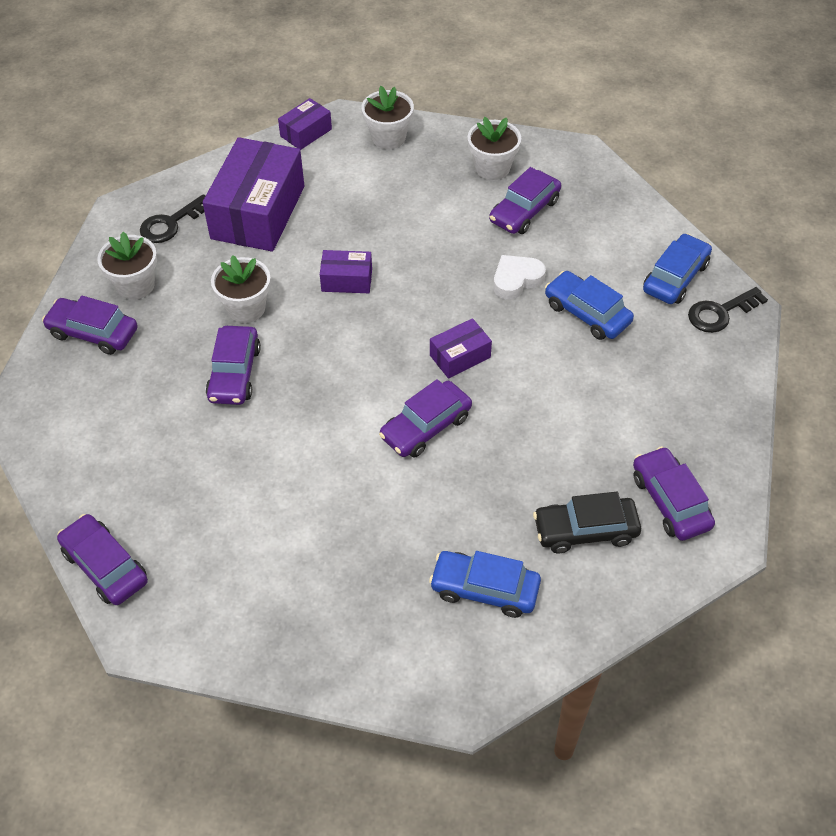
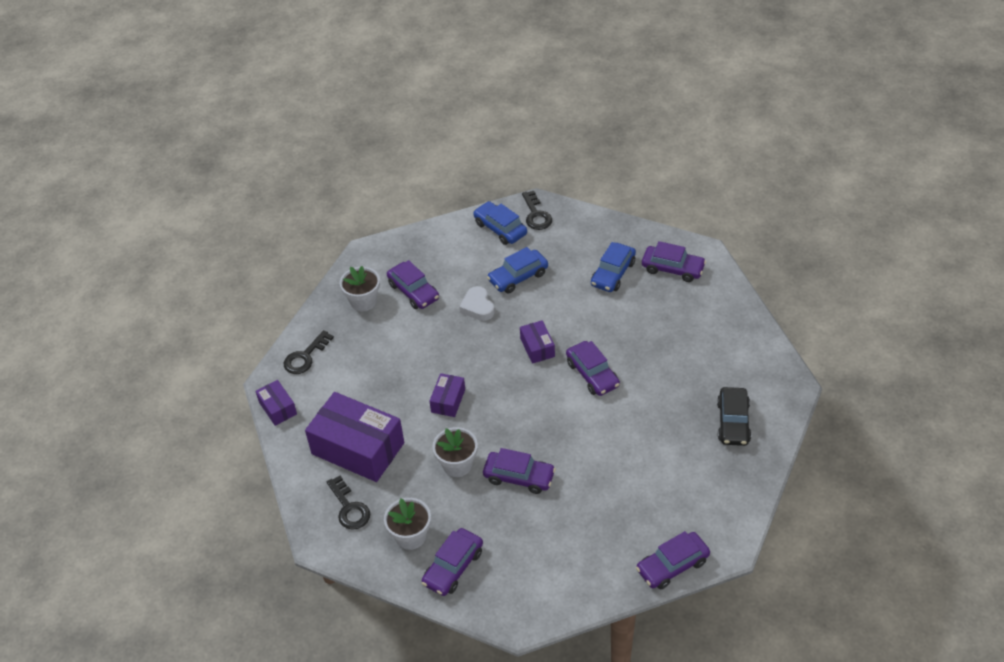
camera: 75 degrees left, 5 degrees down
white flower pot [361,86,414,149] -> black key [284,330,334,374]
blue car [429,551,541,618] -> blue car moved to [591,242,636,292]
black car [533,492,641,553] -> black car moved to [717,387,751,446]
purple car [633,446,715,541] -> purple car turned 150 degrees counterclockwise [642,241,706,282]

